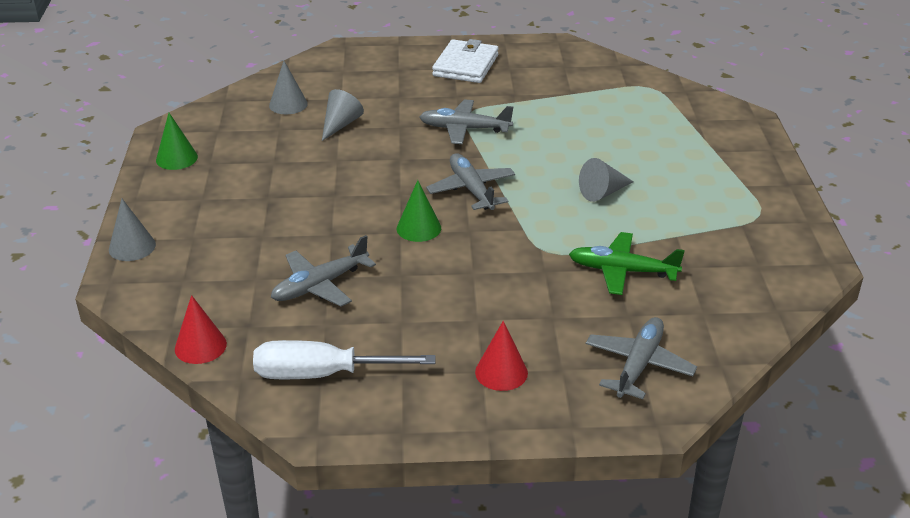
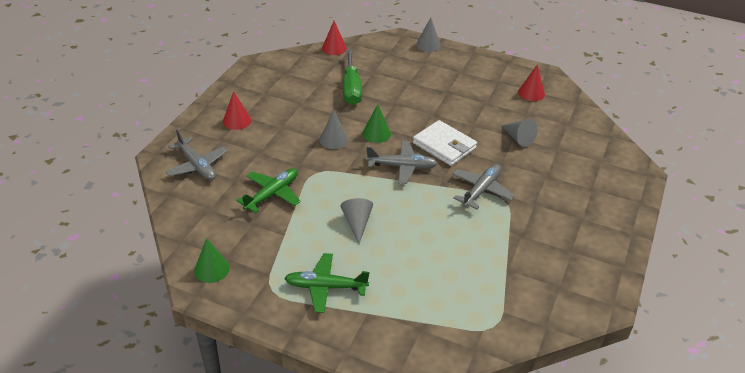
camera: 115 degrees right, 5 degrees up
green cone [156,113,198,170] -> green cone moved to [194,238,230,283]
white screwdriver [253,340,436,379] -> none
grey cone [269,61,308,114] -> grey cone moved to [320,110,349,149]
grey plane [271,235,376,307] -> green screwdriver [343,49,362,105]
white wallet [432,39,499,83] -> white wallet moved to [413,120,477,166]
none -> green plane [284,253,369,313]
none -> red cone [518,64,545,101]

